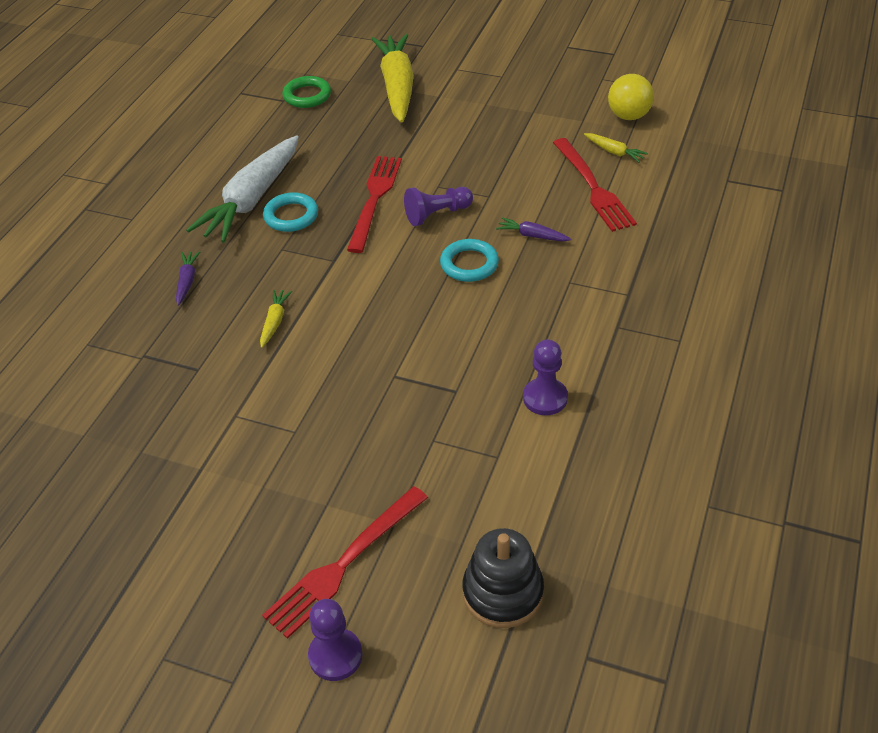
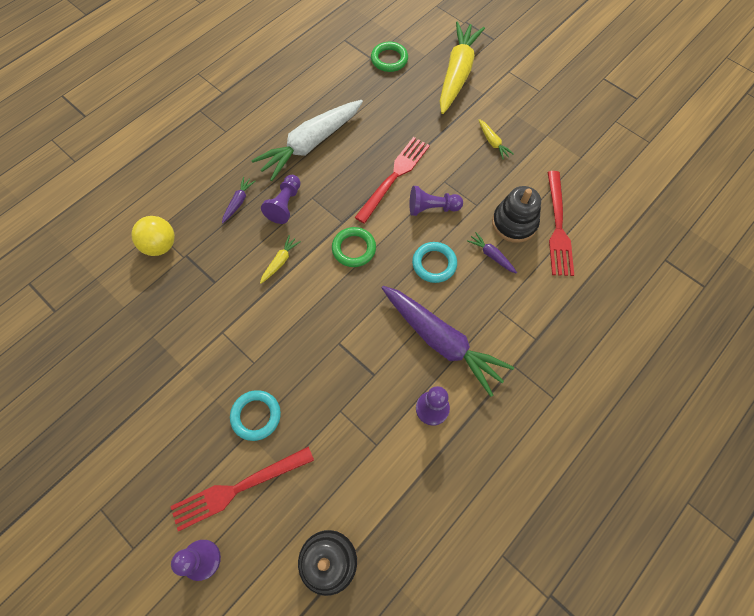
camera: 20 degrees right, 20 degrees up
turquoise ring [263,192,318,232] -> turquoise ring moved to [230,390,281,441]
yellow carrot [584,133,648,163] -> yellow carrot moved to [478,119,514,160]
yellow ball [608,74,654,120] -> yellow ball moved to [132,216,175,256]
none -> purple pawn [261,175,301,224]
none -> green ring [332,227,376,267]
none -> purple carrot [382,286,514,397]
none -> black stacking toy [492,186,541,243]

